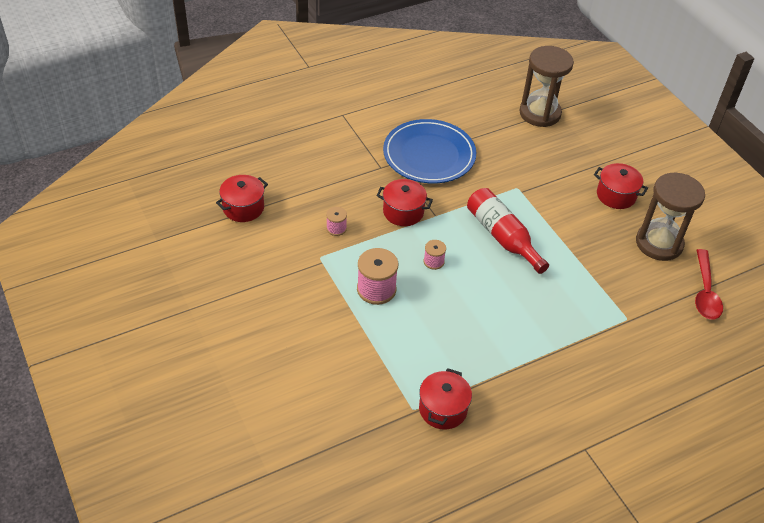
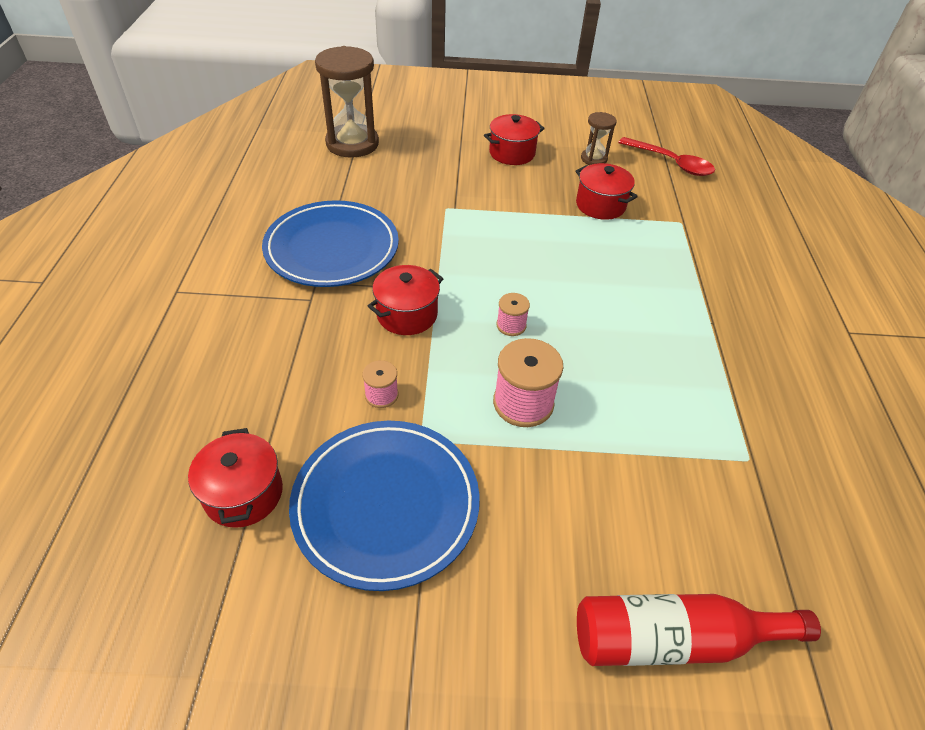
camera: 60 degrees left, 0 degrees up
red pot [419,368,472,430] -> red pot moved to [576,163,638,220]
red bottle [467,188,549,274] -> red bottle moved to [577,594,821,666]
brown hourglass [636,173,705,261] -> brown hourglass [581,112,617,165], size x0.51
none -> blue plate [289,421,480,591]

